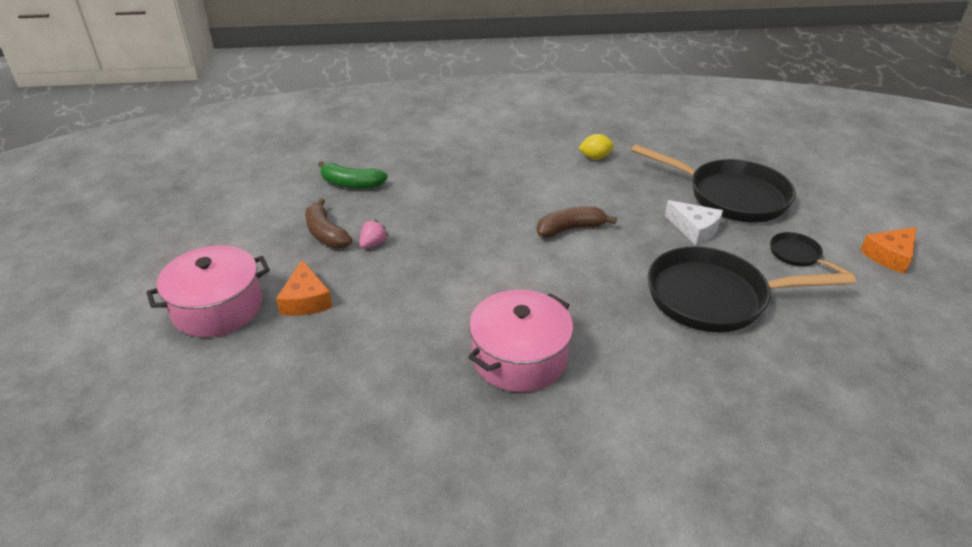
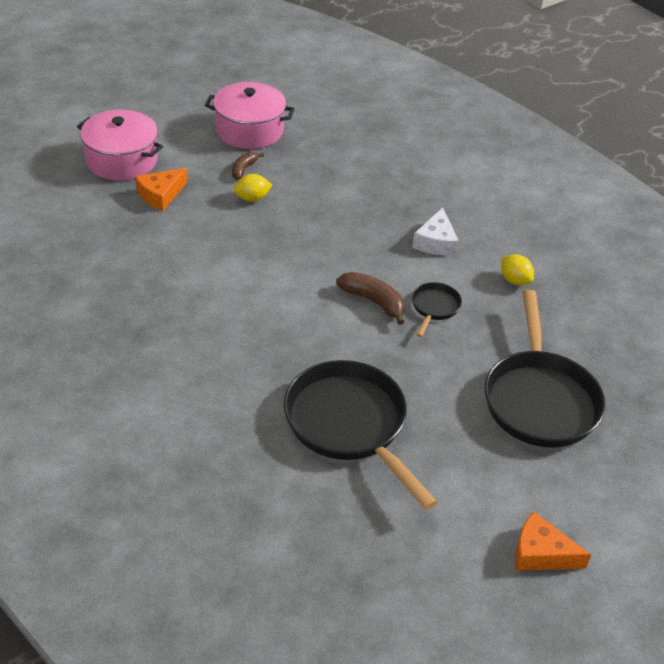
camera: 55 degrees right, 5 degrees up
brown banana [305,198,352,249] -> brown banana [232,152,264,180], size x0.63
green banana [318,161,388,189] -> none
pink strawberry [359,220,389,248] -> yellow lemon [234,174,272,202]
pink pot [468,290,573,392] -> pink pot moved to [205,82,295,149]
white cheese [665,200,723,245] -> white cheese moved to [412,207,459,256]
black pan [770,232,854,274] -> black pan moved to [412,282,462,337]

